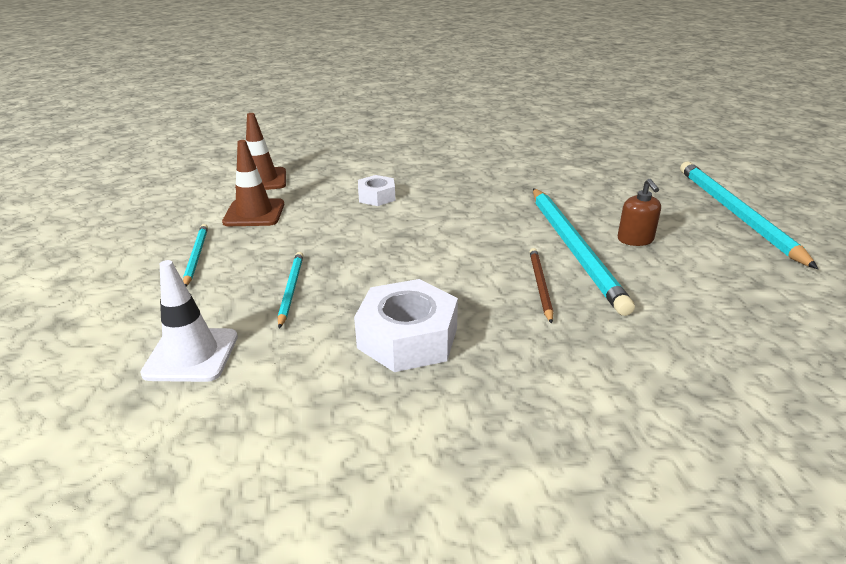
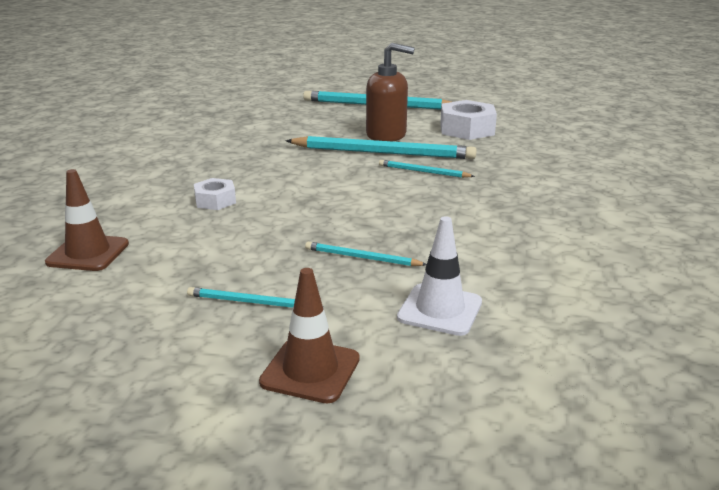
camera: 70 degrees left, 5 degrees down
brown traffic cone [222,140,284,226] -> brown traffic cone moved to [259,268,360,404]
white nut [354,279,458,372] -> white nut moved to [440,100,497,140]
brown pencil [529,248,553,324] -> turquoise pencil [379,160,475,178]
brown soap dispenser [618,179,661,246] -> brown soap dispenser [366,43,415,142], size x1.82

